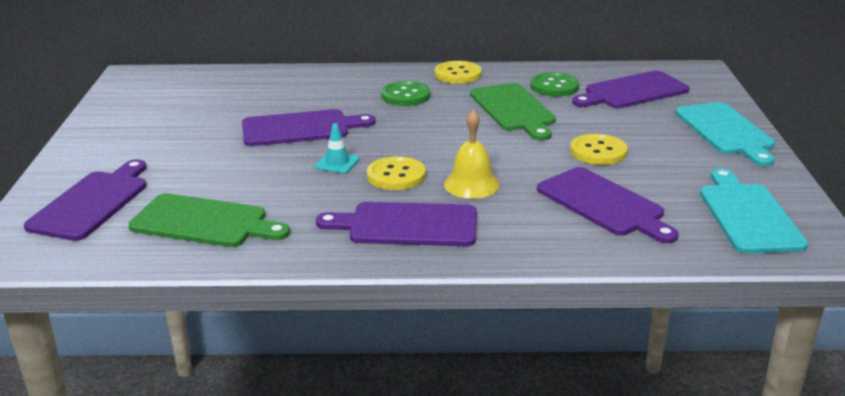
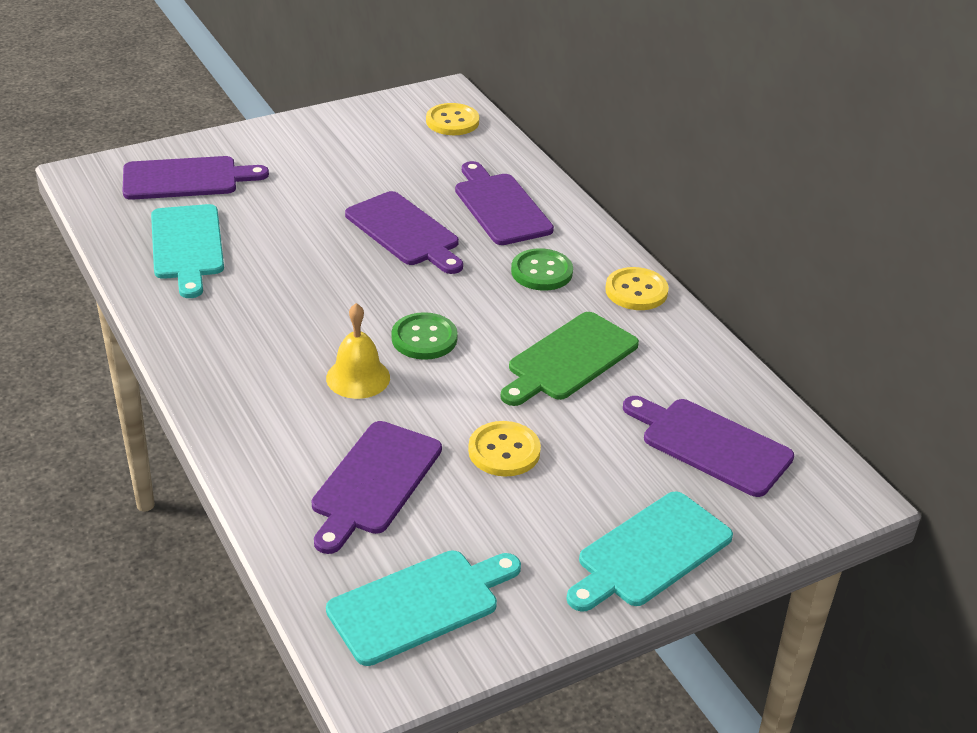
camera: 60 degrees right, 10 degrees up
green cutting board [128,193,290,247] -> turquoise cutting board [151,204,224,298]
turquoise traffic cone [315,123,359,174] -> none
purple cutting board [316,202,477,246] -> purple cutting board moved to [455,161,554,245]
yellow button [367,156,426,190] -> yellow button moved to [426,103,479,135]
green button [530,72,579,97] -> green button moved to [392,312,458,360]

